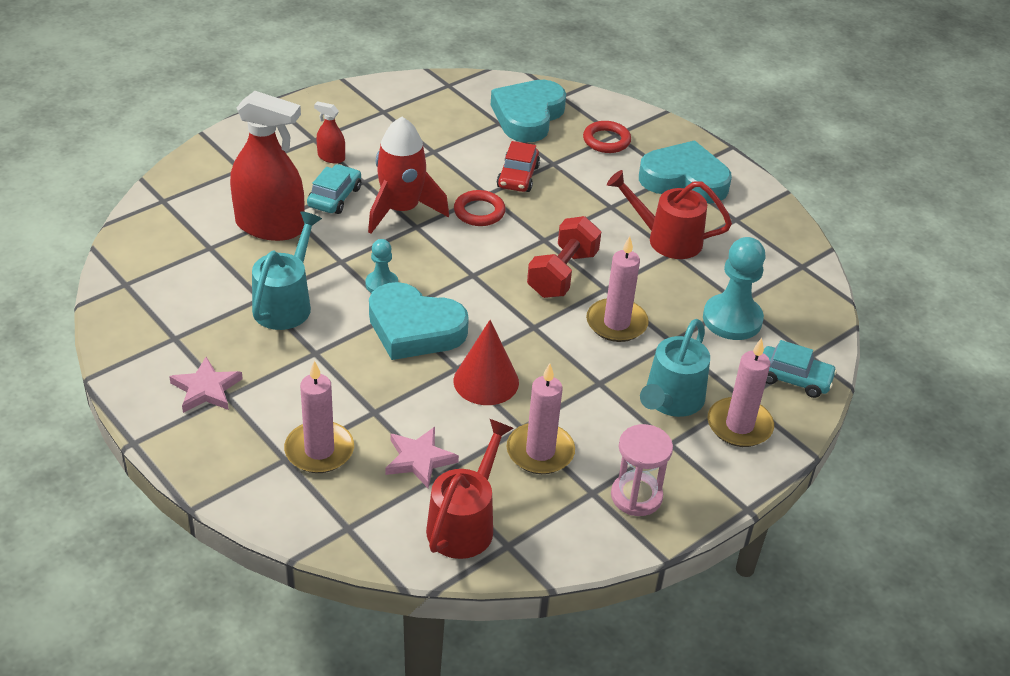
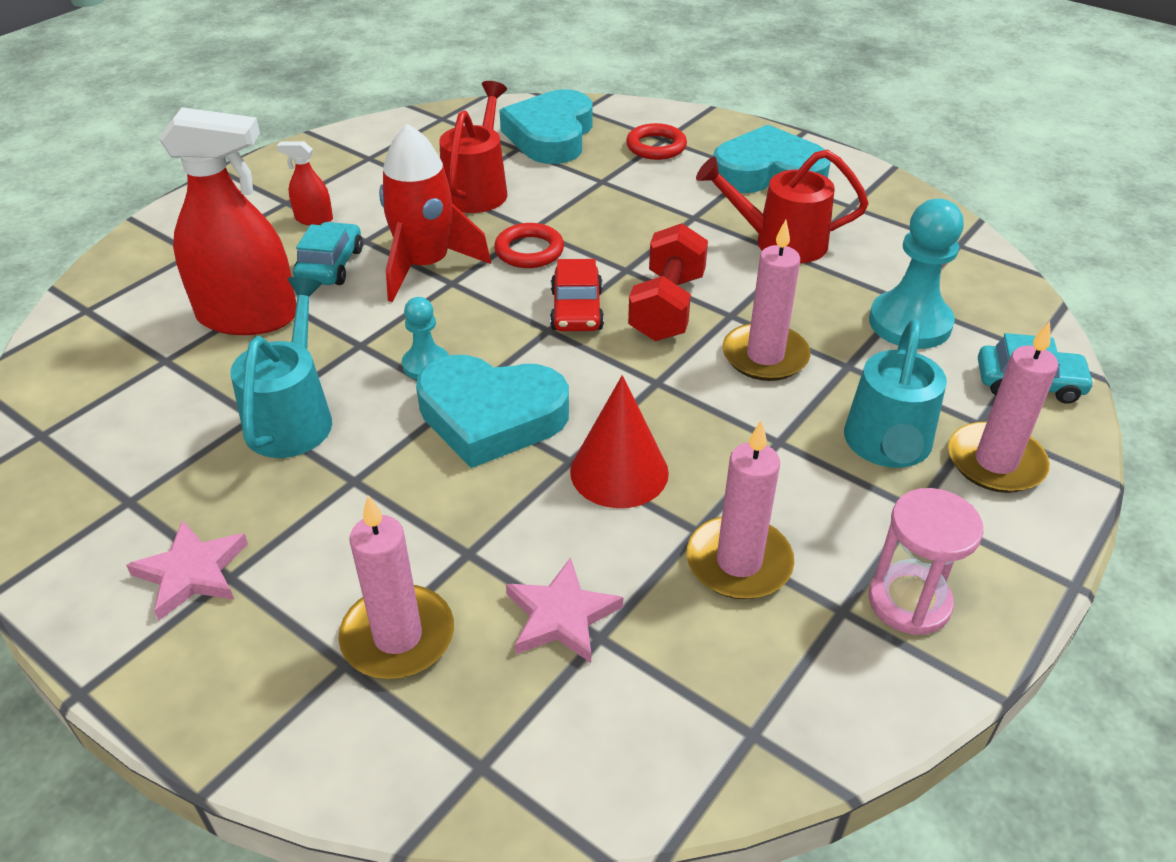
camera: 10 degrees left, 0 degrees up
red watering can [426,419,514,559] -> red watering can moved to [439,81,508,213]
red car [497,141,540,192] -> red car moved to [550,259,604,331]

